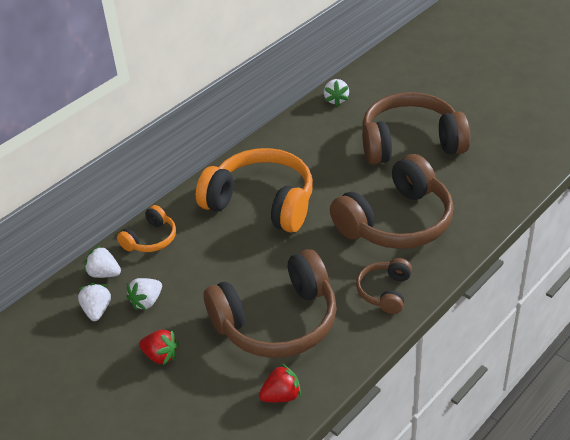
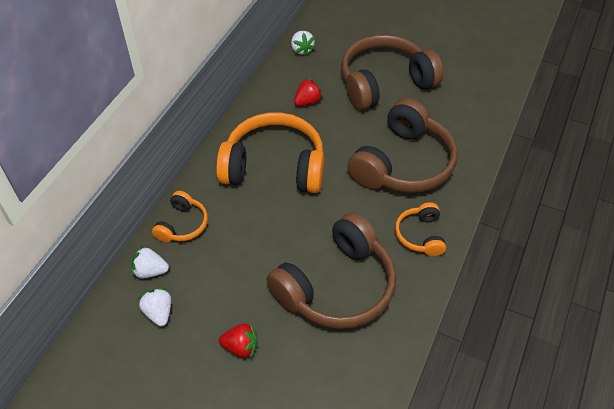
camera: 20 degrees left, 10 degrees up
white strawberry [126,278,162,310] -> none
red strawberry [259,364,301,402] -> red strawberry moved to [294,78,323,106]
brown headphones [356,258,412,314] -> orange headphones [395,202,446,256]

